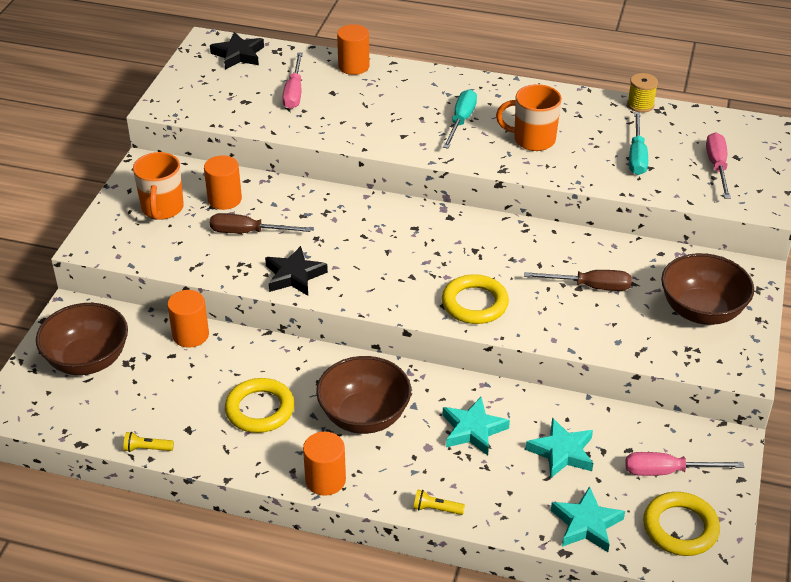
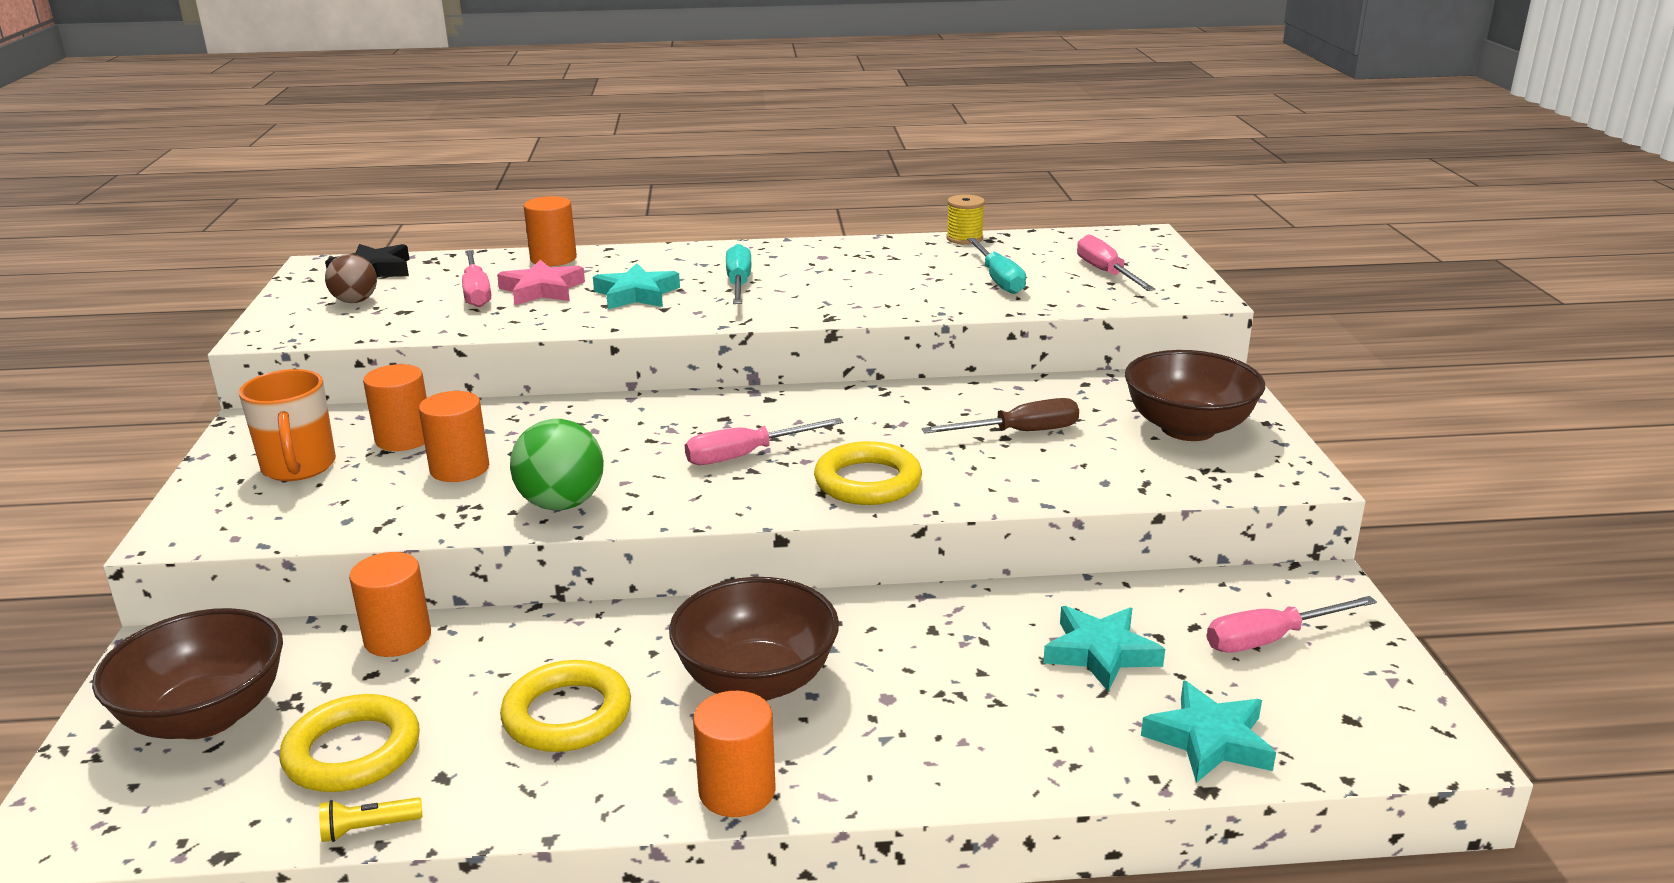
camera: 20 degrees left, 15 degrees down
brown screwdriver [210,213,311,233] -> orange cylinder [419,391,489,482]
black star [265,246,328,296] -> green ball [510,419,604,510]
yellow flashlight [413,489,465,515] -> none
turquoise star [442,397,510,455] -> turquoise star moved to [593,263,680,309]
orange mug [496,84,562,151] -> none
yellow ring [643,492,720,556] -> yellow ring moved to [279,694,420,792]
none -> brown ball [325,254,377,303]
none -> pink star [497,260,585,305]
none -> pink screwdriver [685,418,844,465]

